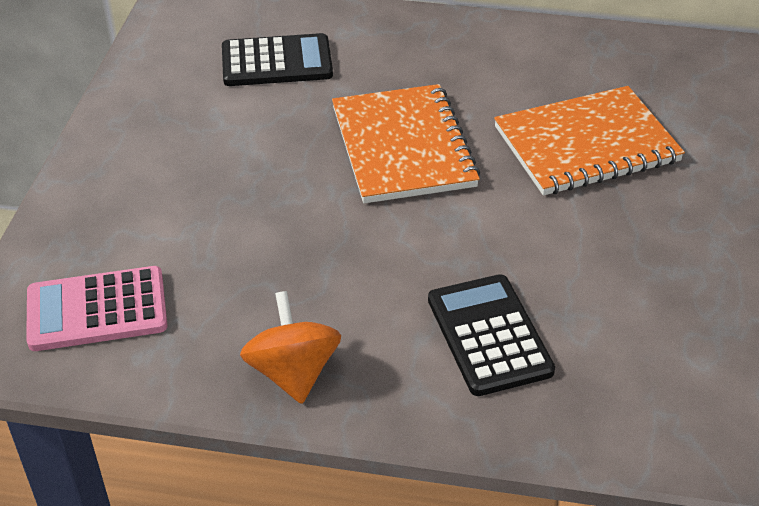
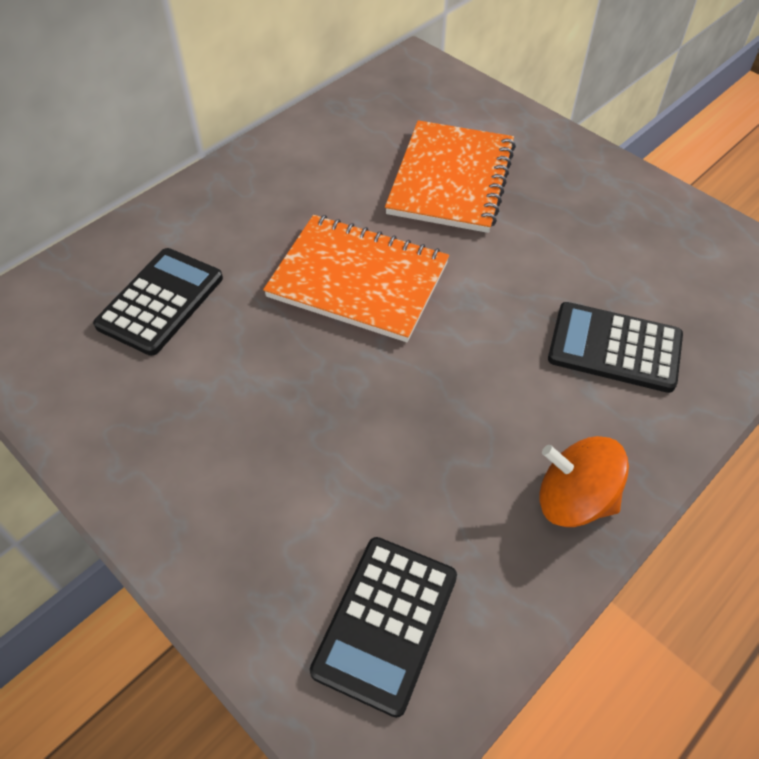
camera: 55 degrees left, 10 degrees up
pink calculator [26,266,168,351] -> black calculator [310,537,457,718]

